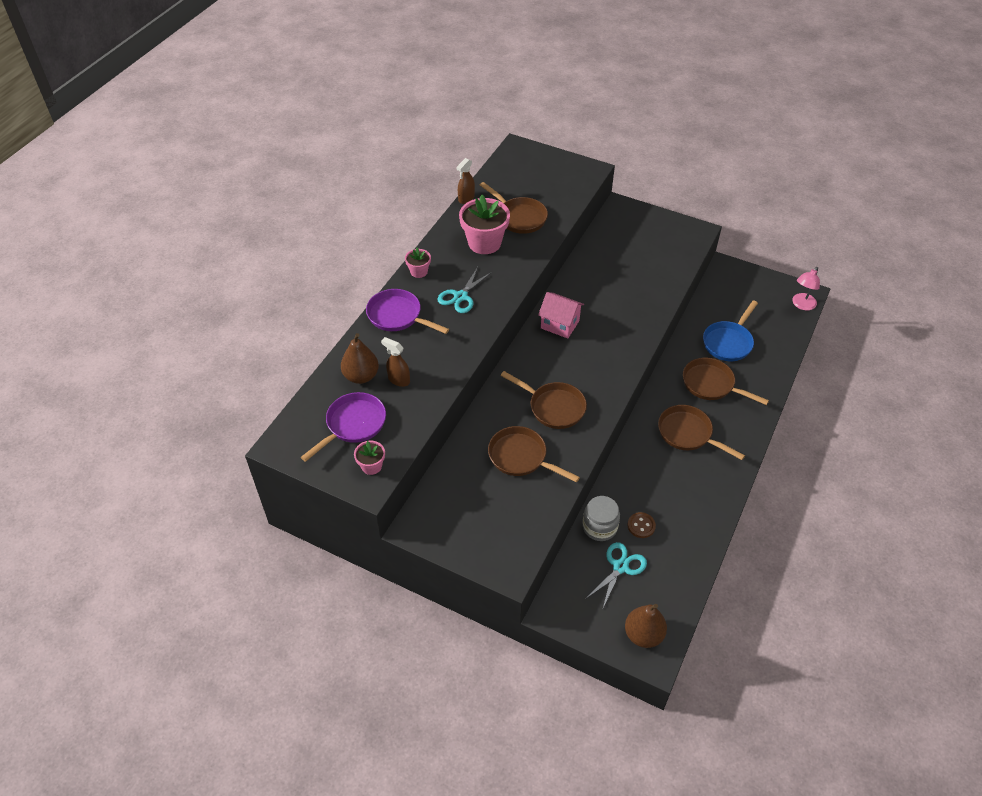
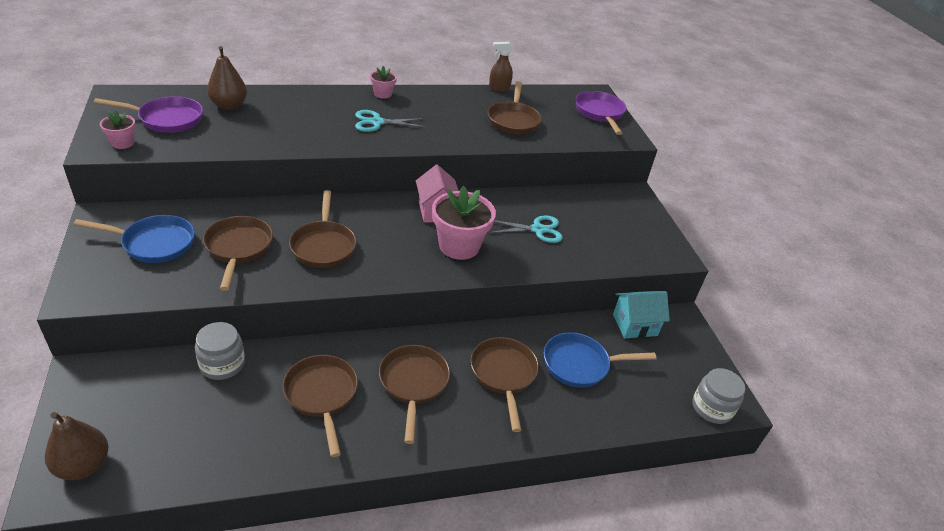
camera: 45 degrees right, 10 degrees down
purple pan [366,289,449,334] -> purple pan moved to [575,91,626,135]
brown spray bottle [381,337,410,387] -> none
pink flower pot [459,195,510,254] -> pink flower pot moved to [432,186,496,260]
turquoise scissors [587,542,647,608] -> turquoise scissors moved to [489,215,563,243]
brown button [627,512,656,538] -> none
pink lamp [792,267,820,310] -> grey jar [692,368,745,424]
none -> blue pan [73,215,195,263]
none -> brown pan [283,355,358,457]
none -> turquoise house [613,291,670,338]

